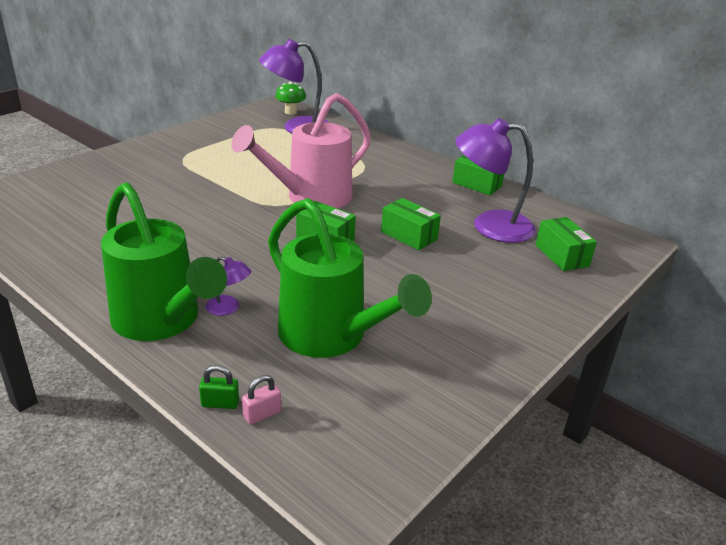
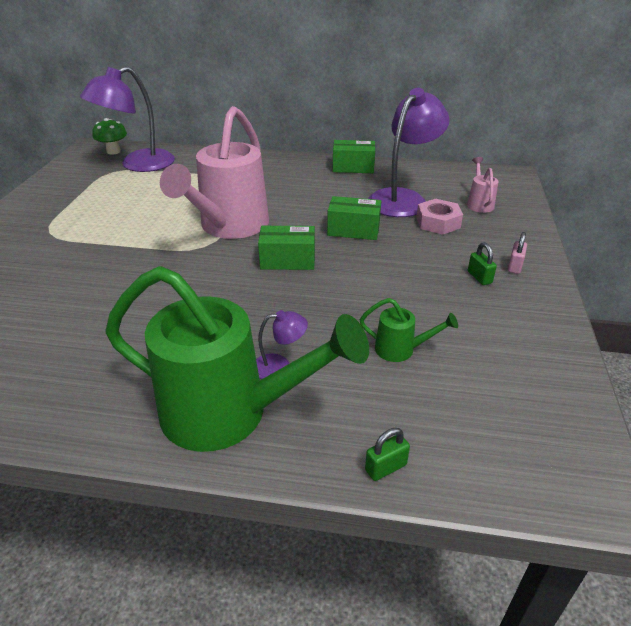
camera: 30 degrees left, 5 degrees up
pink padlock [242,375,281,425] -> pink padlock moved to [508,232,527,274]
green watering can [268,198,432,358] -> green watering can [360,298,458,362], size x0.42
purple lamp [455,118,536,243] -> purple lamp turned 150 degrees clockwise [368,88,450,217]
green box [536,217,597,271] -> pink watering can [467,157,499,213]
none -> pink nut [416,199,463,235]
none -> green padlock [468,242,497,285]

